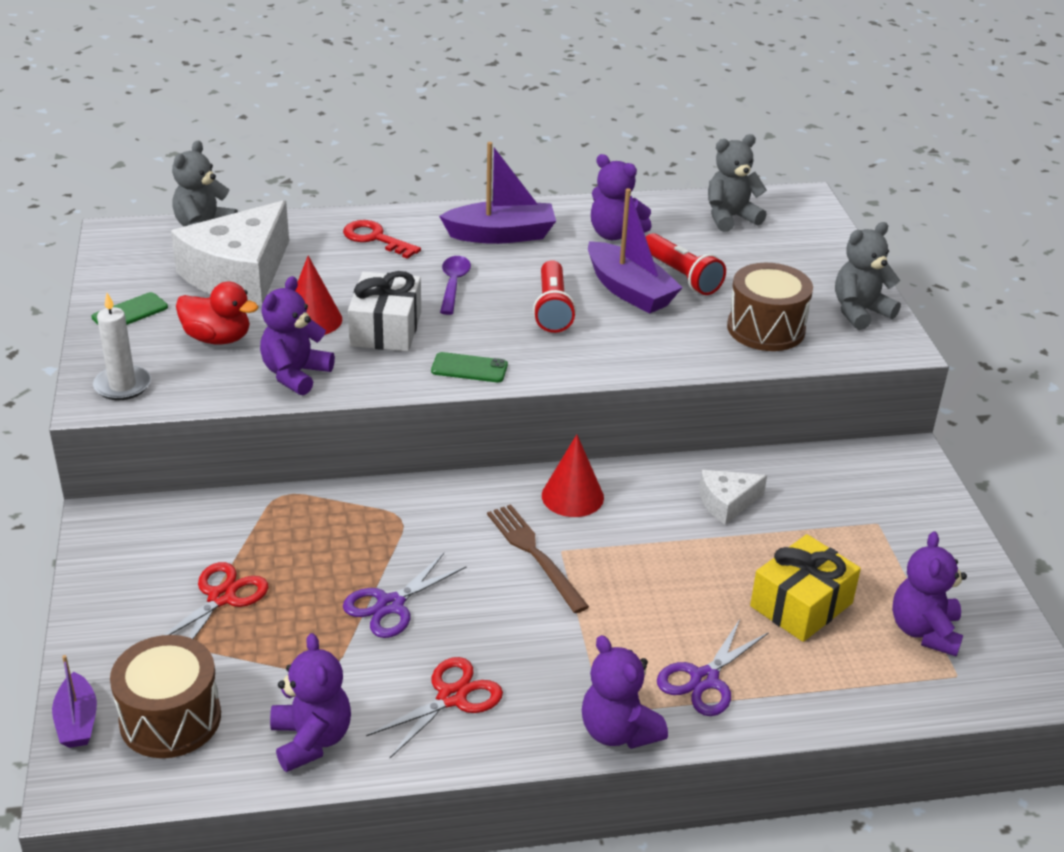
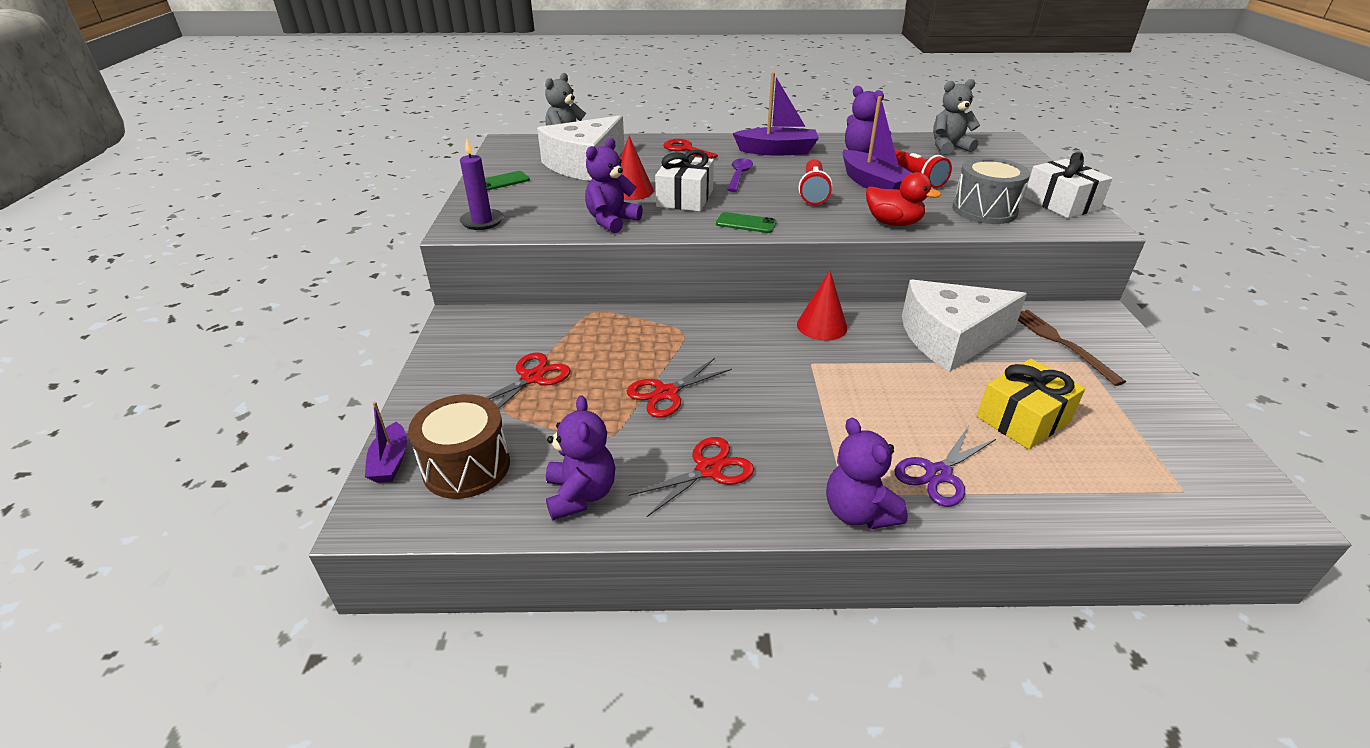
camera: 10 degrees right, 0 degrees up
white candle [93,293,151,400] -> purple candle [459,138,503,230]
red duck [176,282,259,345] -> red duck moved to [866,172,941,226]
purple scissors [343,553,466,638] -> red scissors [627,358,732,418]
brown fork [487,504,589,613] -> brown fork moved to [1018,310,1126,386]
white cheese [699,470,767,525] -> white cheese [902,280,1027,371], size x2.08
brown drum [727,263,813,351] -> grey drum [952,157,1030,224]
grey teddy bear [835,222,901,330] -> white gift [1024,152,1113,218]
purple teddy bear [892,531,967,657] -> none

